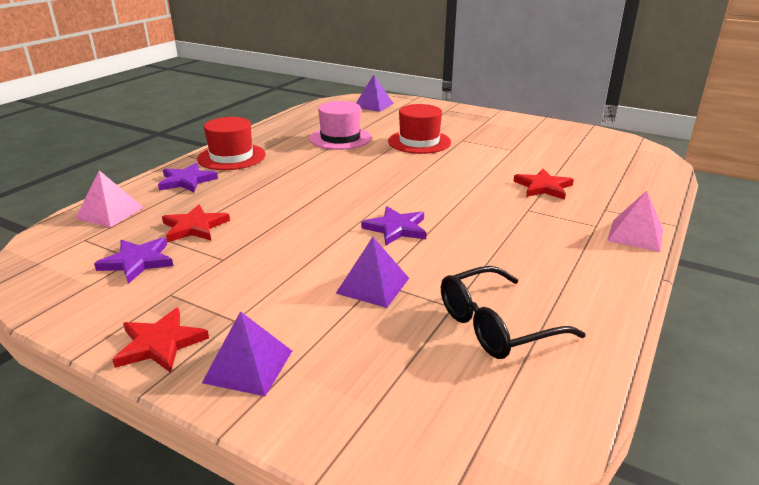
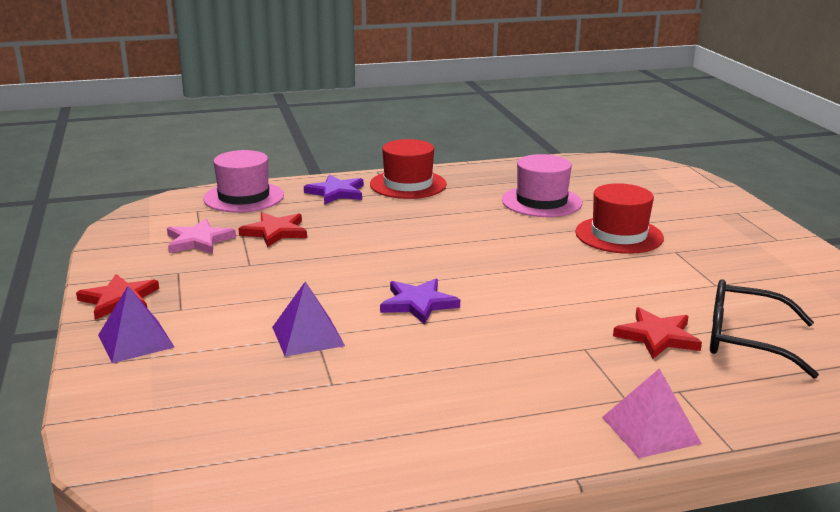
camera: 45 degrees right, 5 degrees down
pink pyramid [75,170,144,227] -> pink hat [203,150,284,213]
purple star [94,237,173,284] -> pink star [167,219,236,254]
purple pyramid [356,74,394,112] -> none
black glasses [441,266,586,359] -> black glasses moved to [710,279,819,378]

